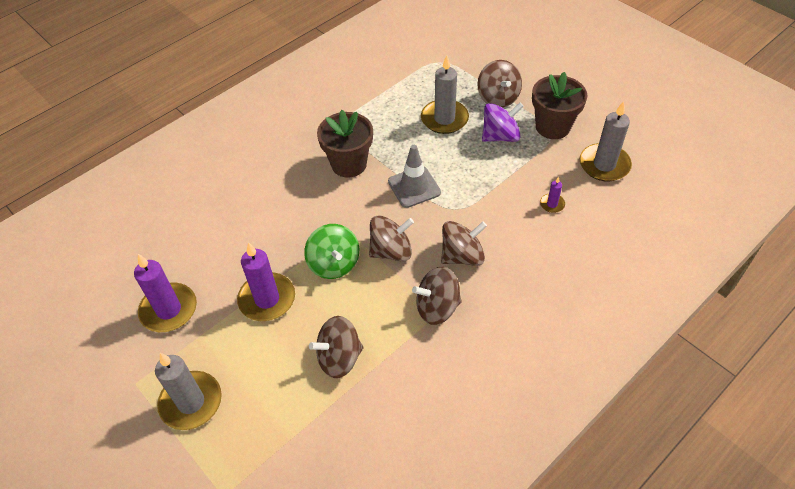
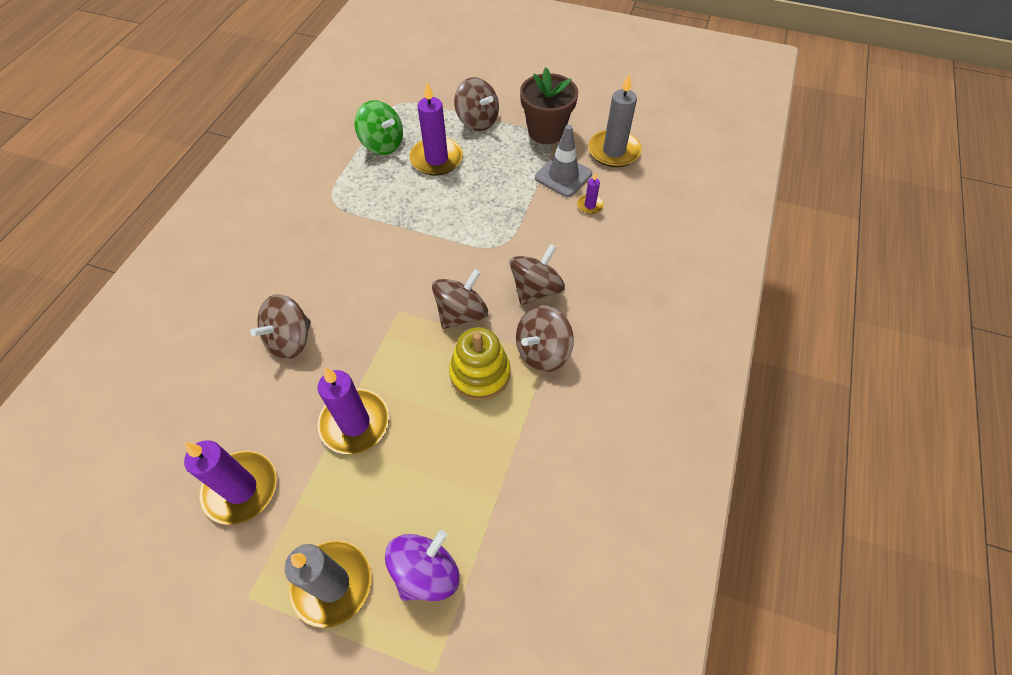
camera: 30 degrees left, 5 degrees up
green spinning top [304,224,359,279] -> green spinning top moved to [355,100,403,155]
brown spinning top [309,316,363,378] -> brown spinning top moved to [250,294,311,360]
brown flower pot [317,110,373,178] -> none
grey traffic cone [388,145,441,208] -> grey traffic cone moved to [535,125,592,197]
grey candle [421,55,469,134] -> purple candle [410,82,463,176]
purple spinning top [482,103,524,142] -> purple spinning top moved to [385,530,459,601]
none -> yellow stacking toy [449,327,510,400]

